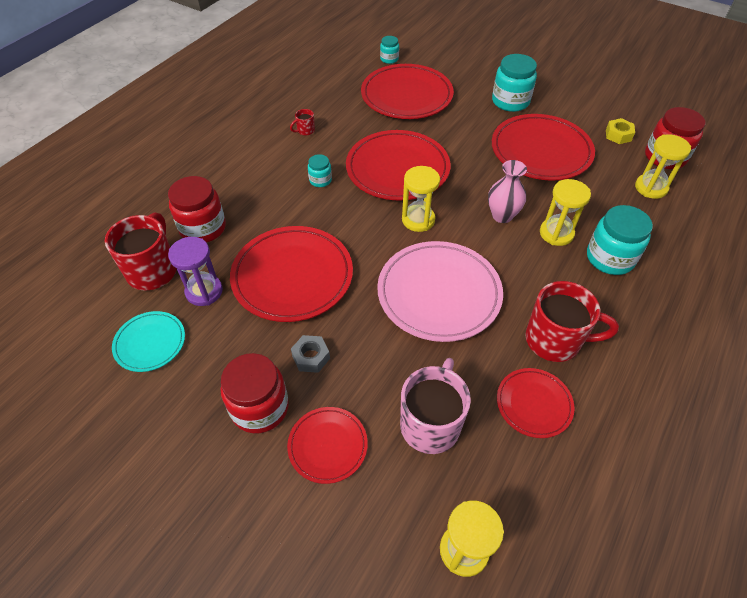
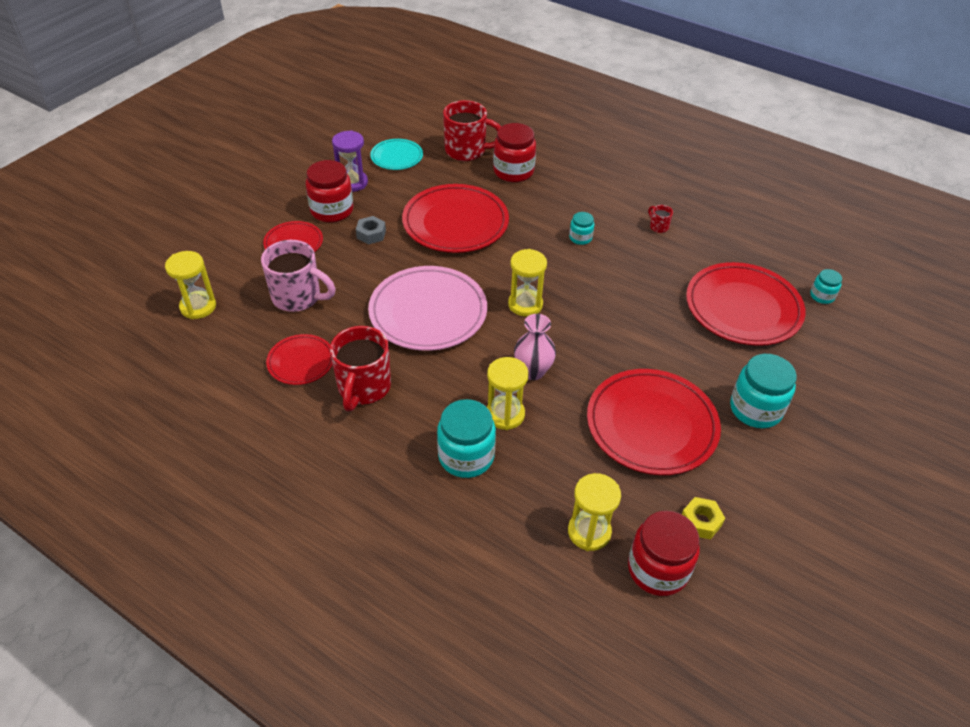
camera: 90 degrees right, 5 degrees down
purple hourglass [168,237,223,306] -> purple hourglass moved to [332,130,368,192]
red plate [346,130,451,201] -> none

